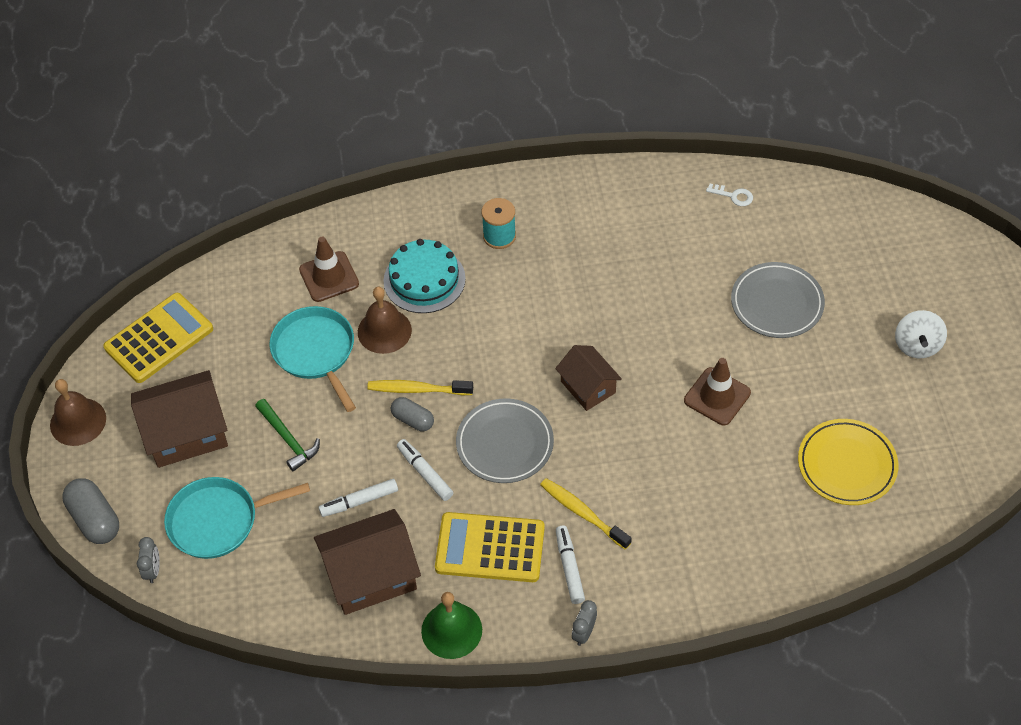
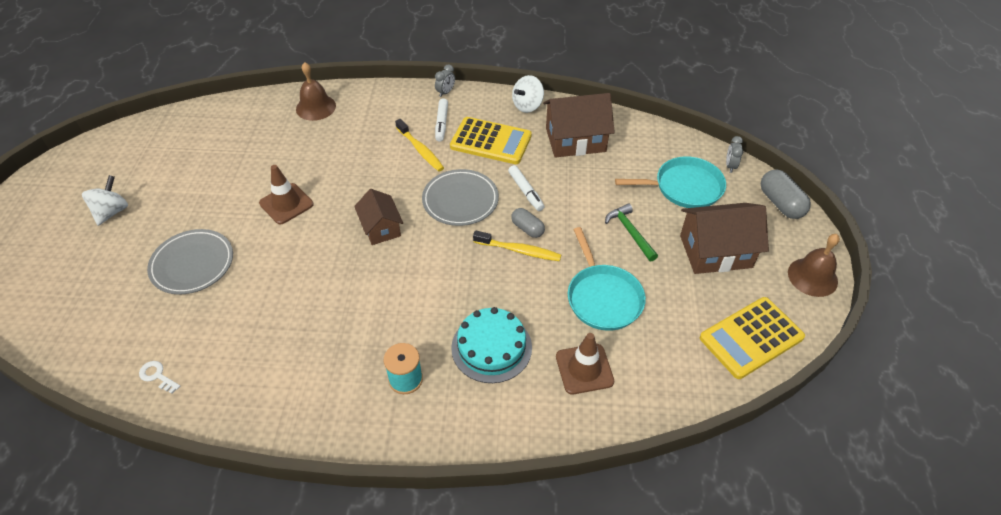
camera: 170 degrees left, 5 degrees down
white marker [319,479,398,517] -> none
brown bell [358,287,412,354] -> brown bell moved to [296,62,336,121]
green bell [421,592,482,659] -> white spinning top [512,75,544,113]
yellow plate [798,419,898,505] -> none

